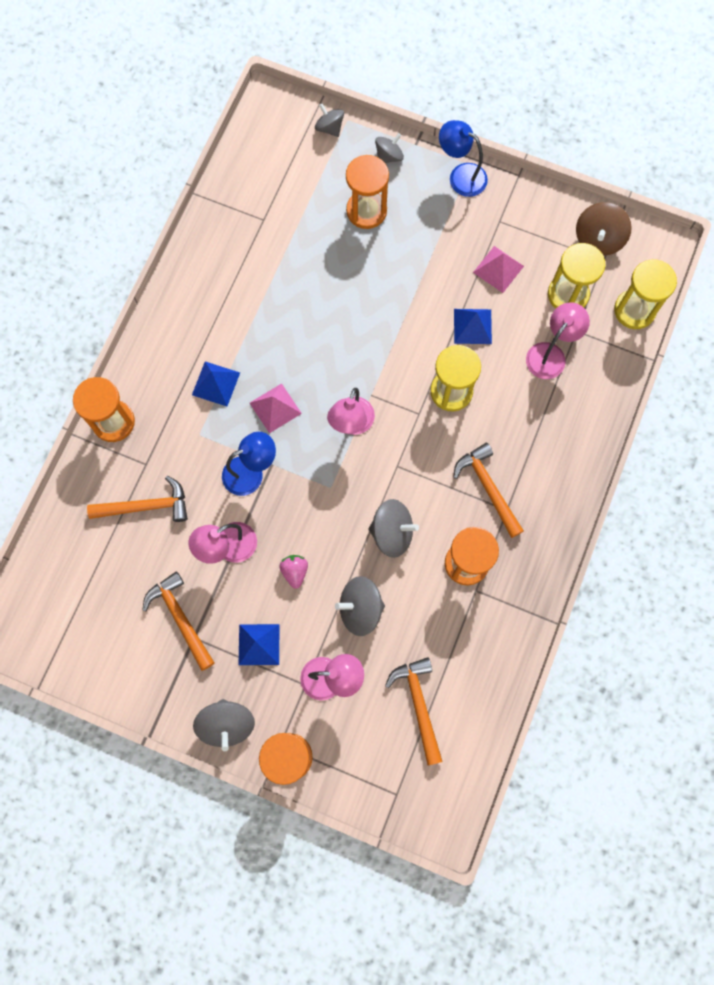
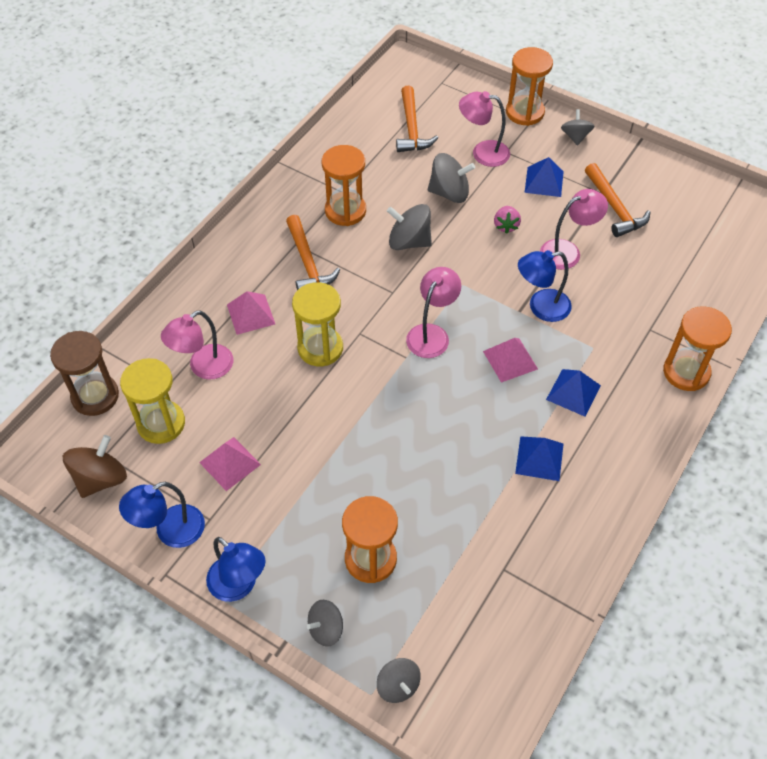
camera: 170 degrees left, 20 degrees down
orange hammer [87,476,188,522] -> none
grey spinning top [193,699,255,751] -> grey spinning top [561,109,595,146], size x0.65
blue pyramid [454,309,492,344] -> blue pyramid moved to [515,436,564,481]
yellow hourglass [614,259,677,329] -> brown hourglass [50,331,119,416]
none -> blue lamp [119,482,205,548]
none -> pink pyramid [227,291,275,335]

